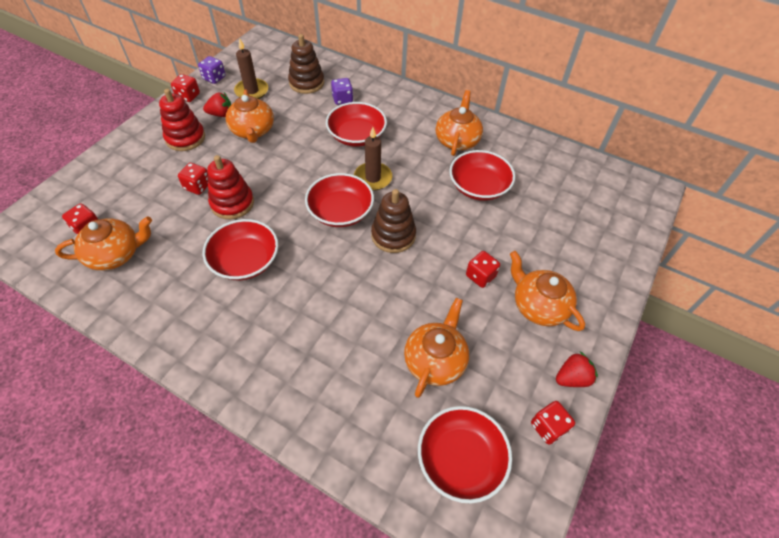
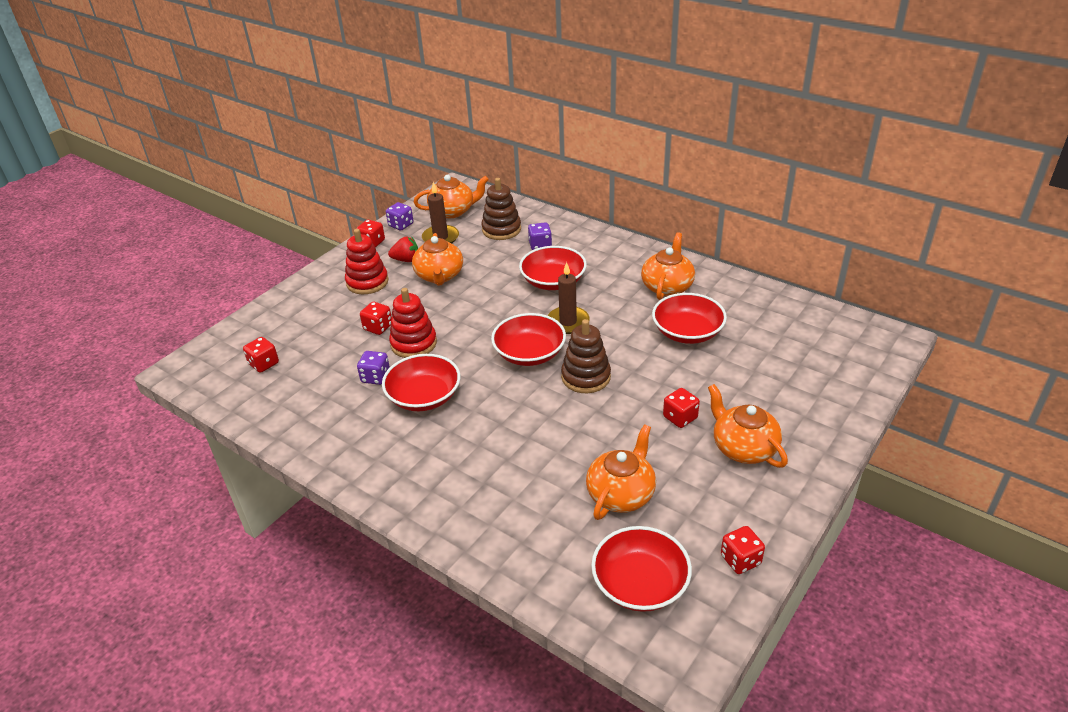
camera: 10 degrees right, 15 degrees down
orange teapot [55,216,152,271] -> orange teapot moved to [414,175,489,218]
red strawberry [556,352,598,387] -> none
none -> purple dice [357,351,390,385]

